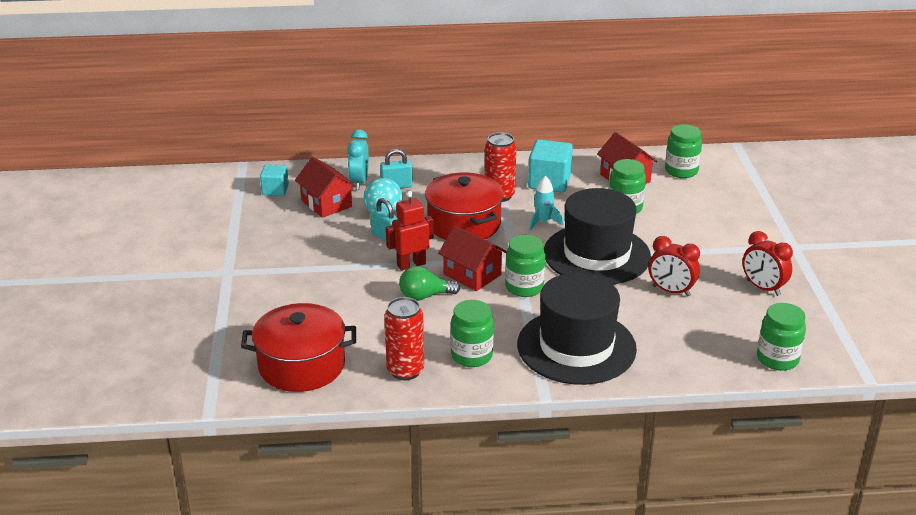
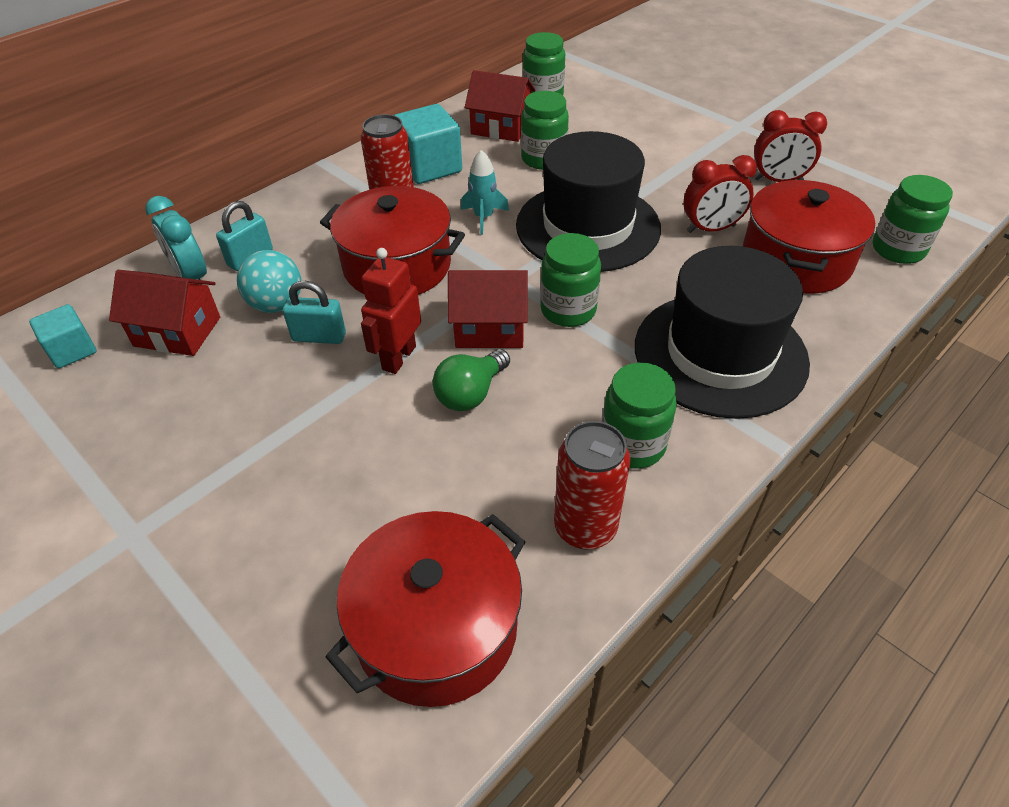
camera: 40 degrees left, 15 degrees up
none -> red pot [742,179,875,294]

